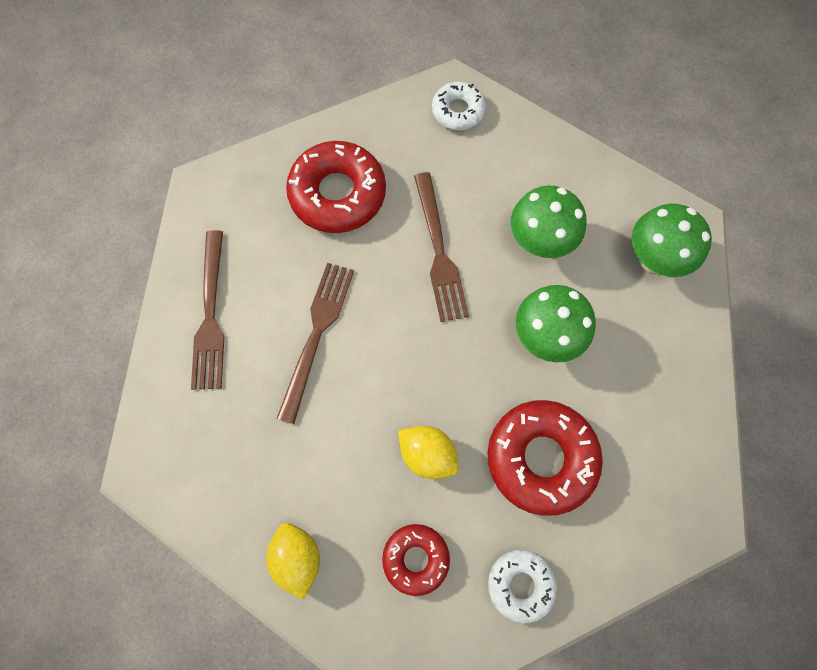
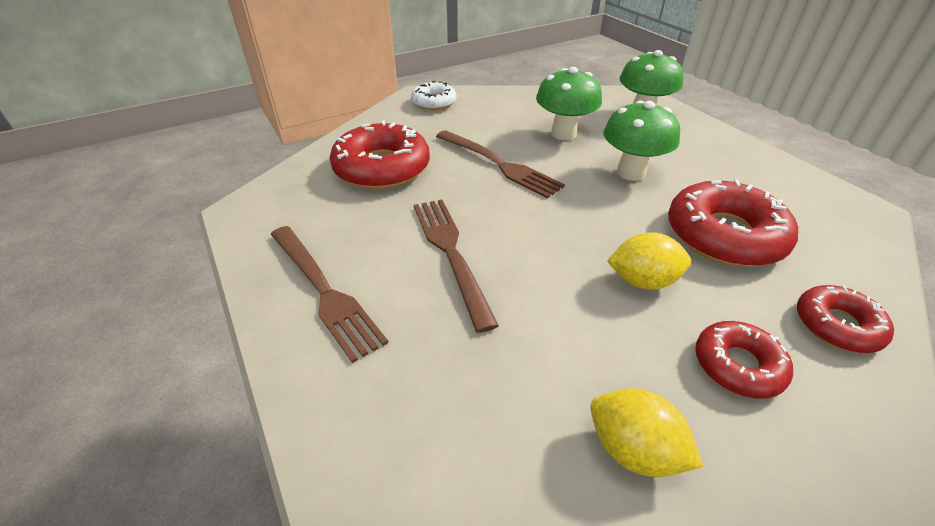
camera: 35 degrees left, 30 degrees down
white donut [488,550,557,623] -> red donut [797,285,894,353]

